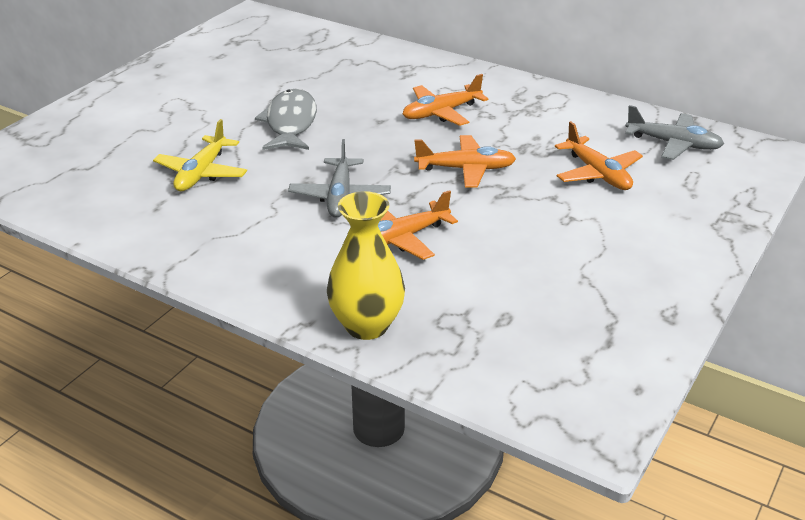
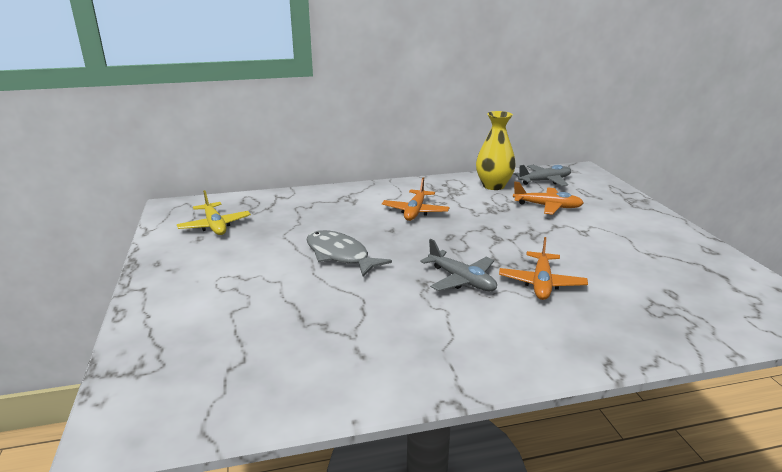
camera: 45 degrees left, 10 degrees down
yellow plane [153,119,247,191] -> yellow plane moved to [177,190,251,235]
yellow vase [327,191,405,340] -> yellow vase moved to [476,111,516,190]
orange plane [414,135,516,188] -> none

